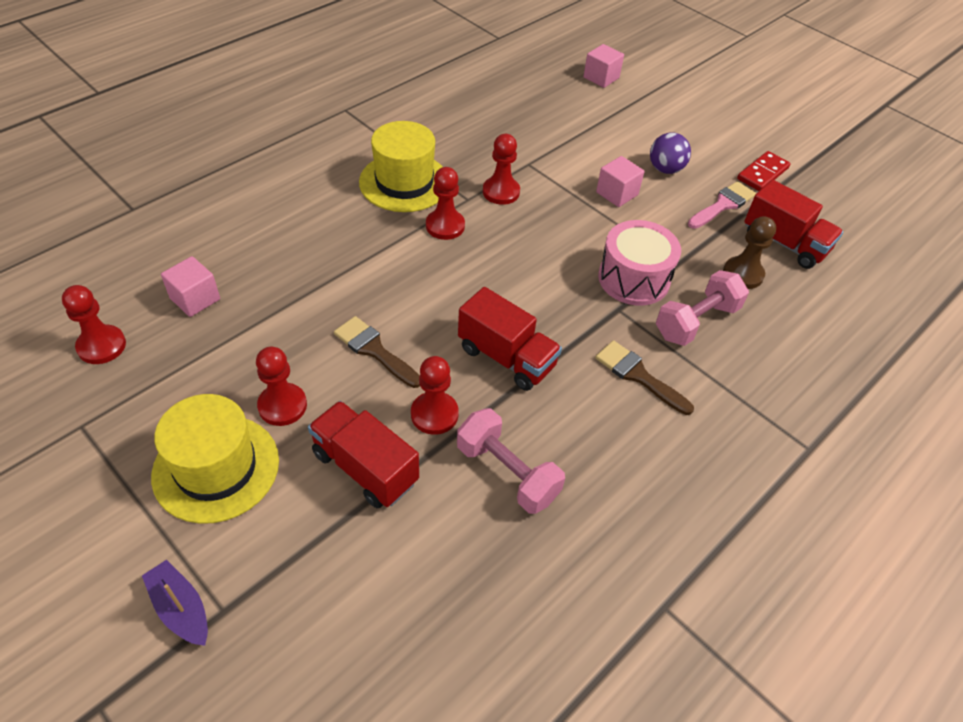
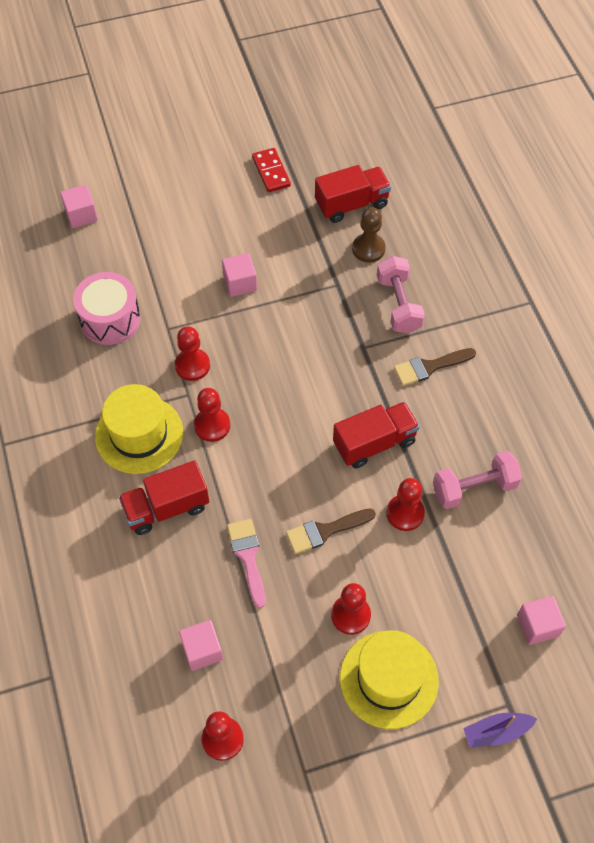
camera: 60 degrees left, 10 degrees up
red truck [308,401,419,508] -> red truck moved to [118,460,209,535]
pink drum [598,220,681,306] -> pink drum moved to [73,272,141,345]
purple ball [650,133,691,174] -> none
pink brush [688,181,756,229] -> pink brush moved to [227,519,266,608]
none -> pink cube [517,596,566,645]

